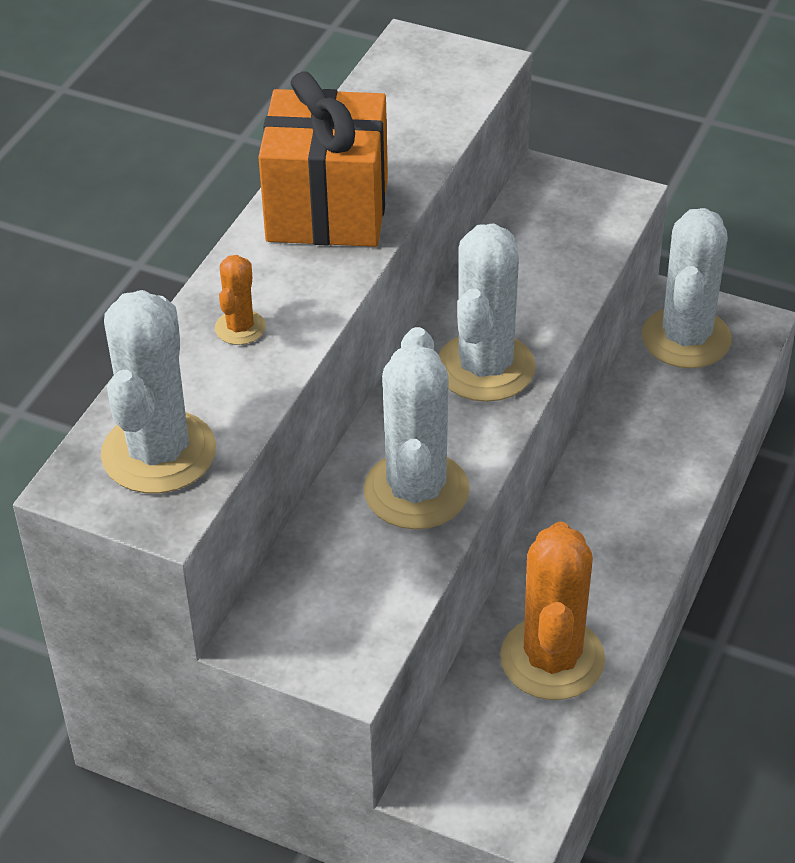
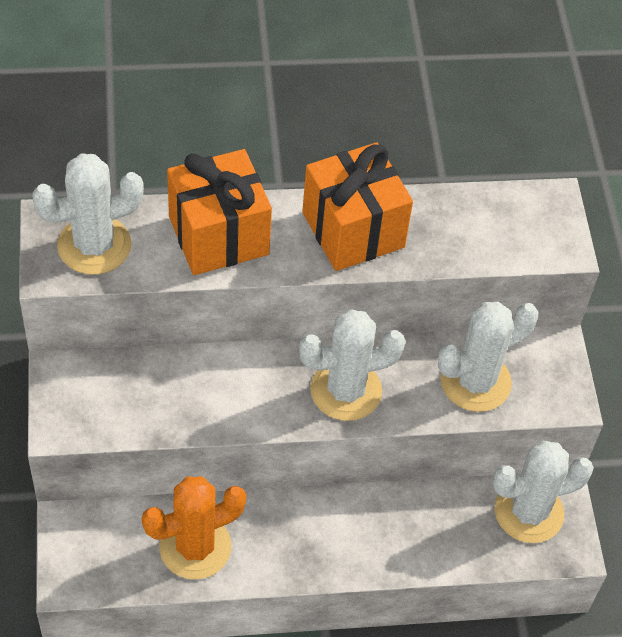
camera: 55 degrees right, 10 degrees up
orange cactus [215,255,266,345] -> orange gift [167,149,272,275]
white cactus [363,327,470,529] -> white cactus moved to [438,302,538,412]

